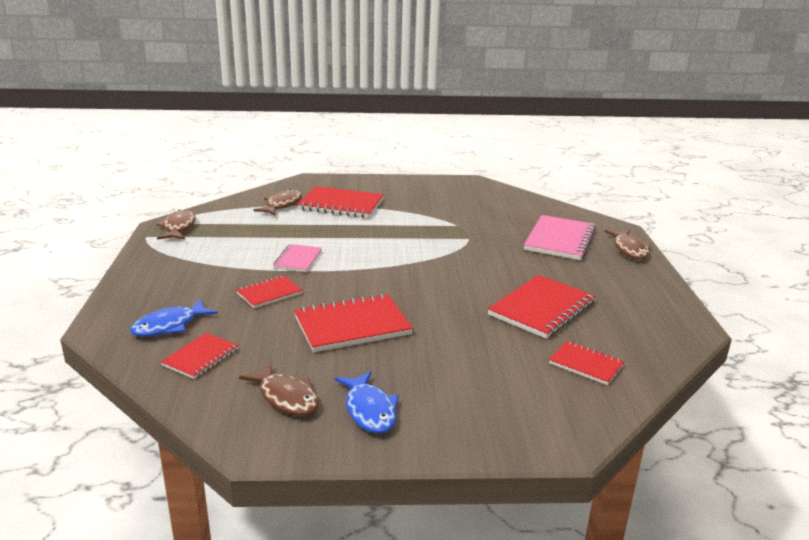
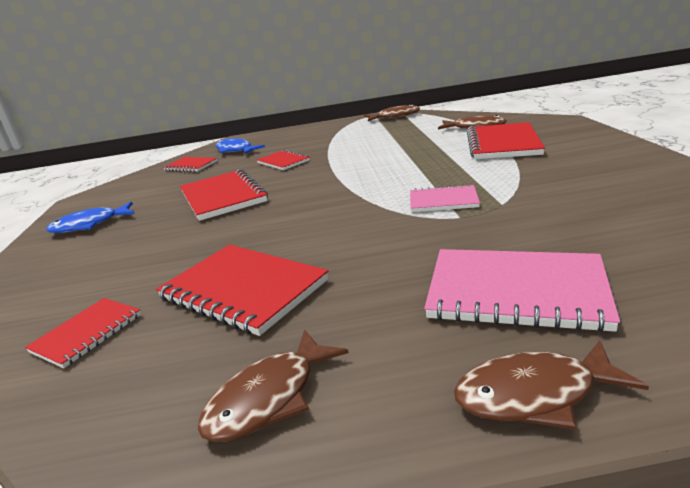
camera: 90 degrees right, 0 degrees up
brown fish [239,362,319,416] -> brown fish moved to [198,329,349,442]
pink notebook [273,244,322,272] -> pink notebook moved to [410,184,480,212]

